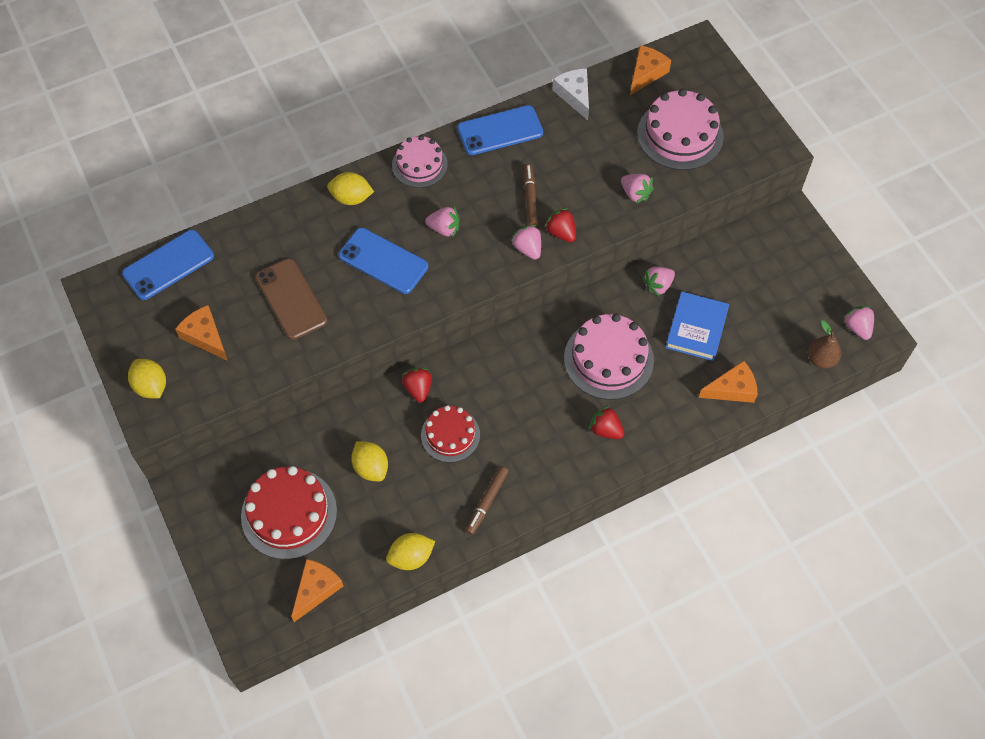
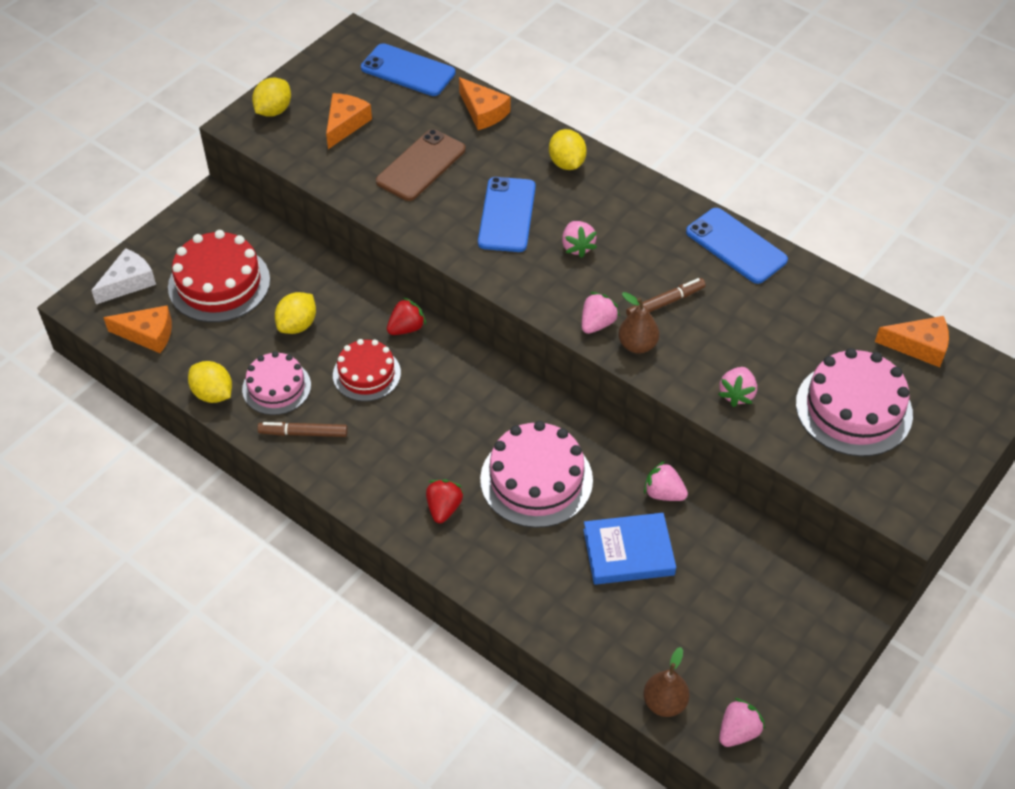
camera: 65 degrees right, 10 degrees down
pink cake [392,135,448,188] -> pink cake moved to [242,351,311,415]
red strawberry [544,208,576,242] -> brown pear [618,292,659,353]
white cheese [552,69,589,120] -> white cheese moved to [91,248,156,304]
orange cheese [699,361,758,403] -> orange cheese moved to [459,77,510,130]

